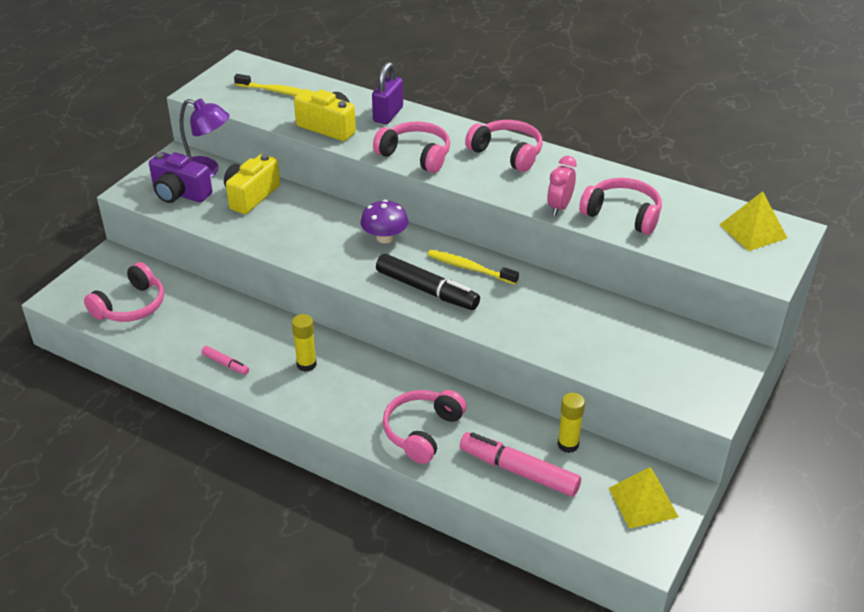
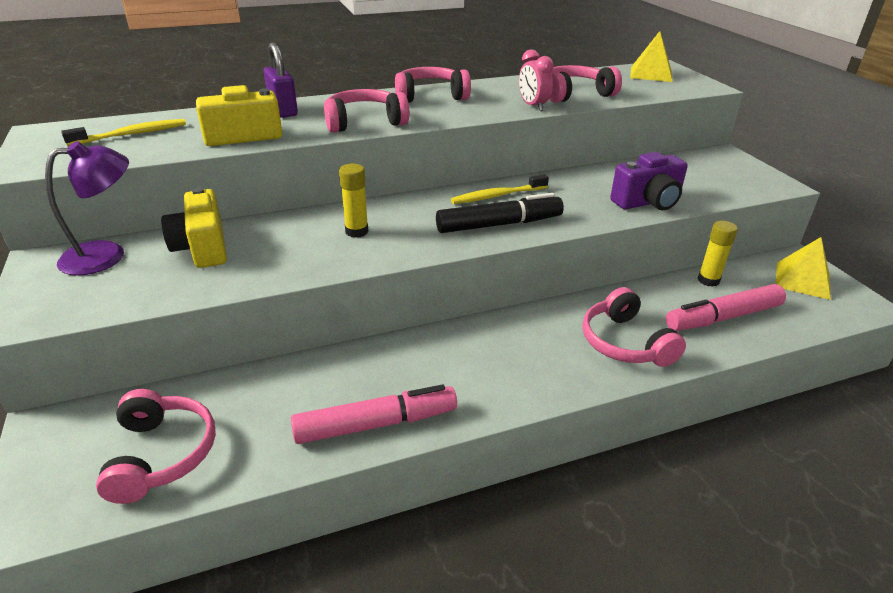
camera: 50 degrees left, 5 degrees down
purple camera [149,152,212,203] -> purple camera moved to [610,152,688,210]
pink marker [201,346,249,375] -> pink marker [291,385,457,444], size x2.03
yellow glue stick [292,314,317,372] -> yellow glue stick moved to [339,164,369,238]
purple mushroom [361,200,409,243] -> none

